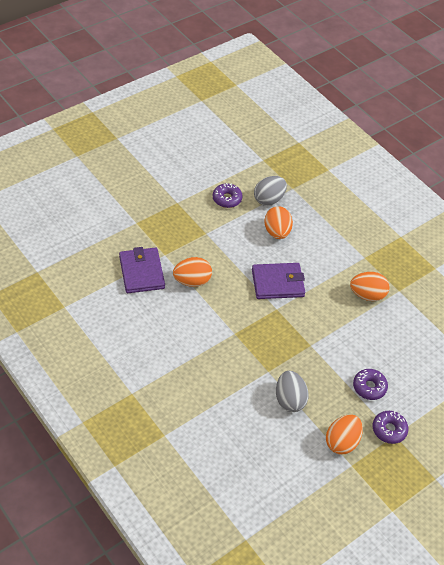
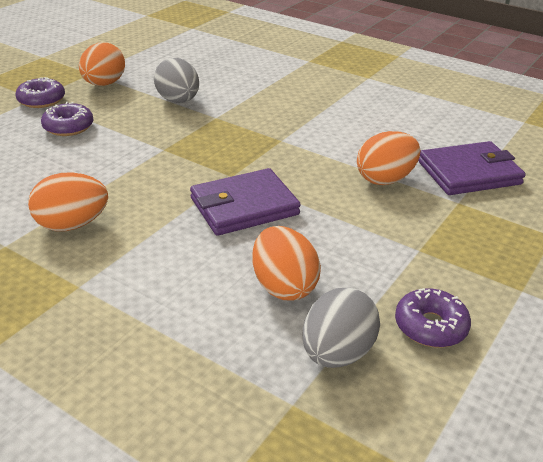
camera: 165 degrees right, 15 degrees down
purple wallet [119,247,165,293] -> purple wallet turned 75 degrees counterclockwise [418,141,526,195]

